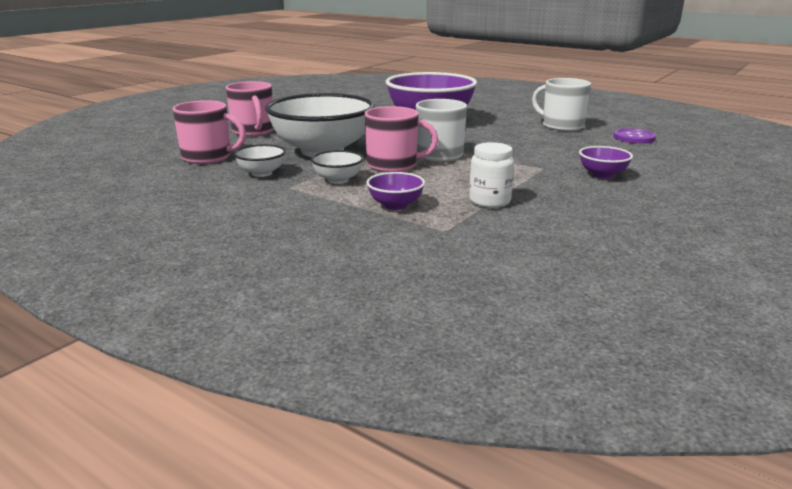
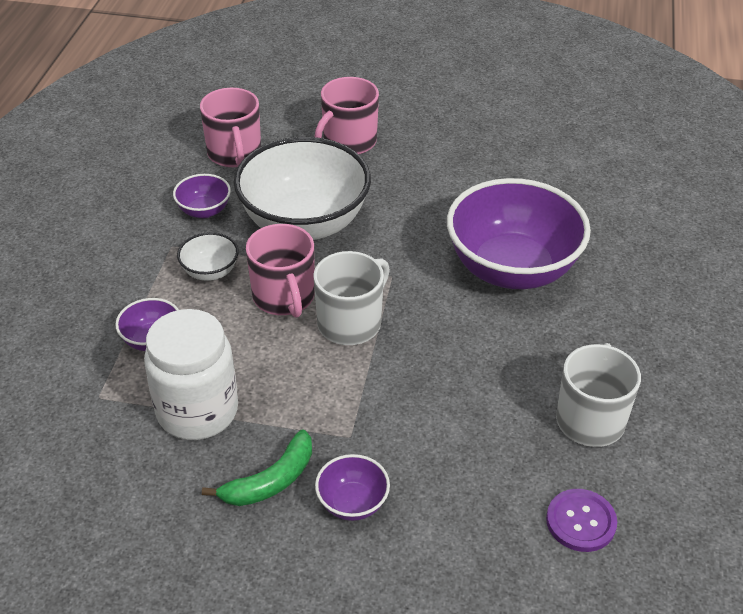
camera: 65 degrees right, 20 degrees up
white bowl [234,144,286,177] -> purple bowl [173,174,231,218]
white jar [469,142,514,208] -> white jar [144,309,238,440], size x1.65
none -> green banana [202,430,312,506]

